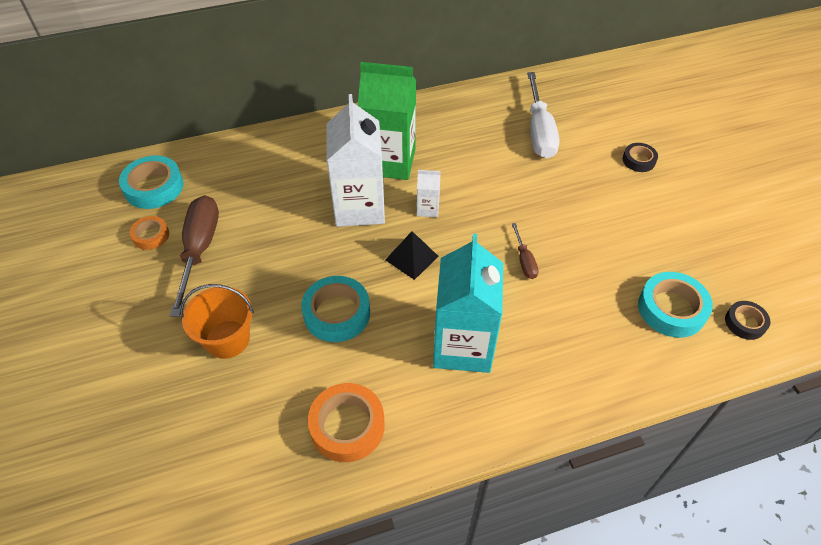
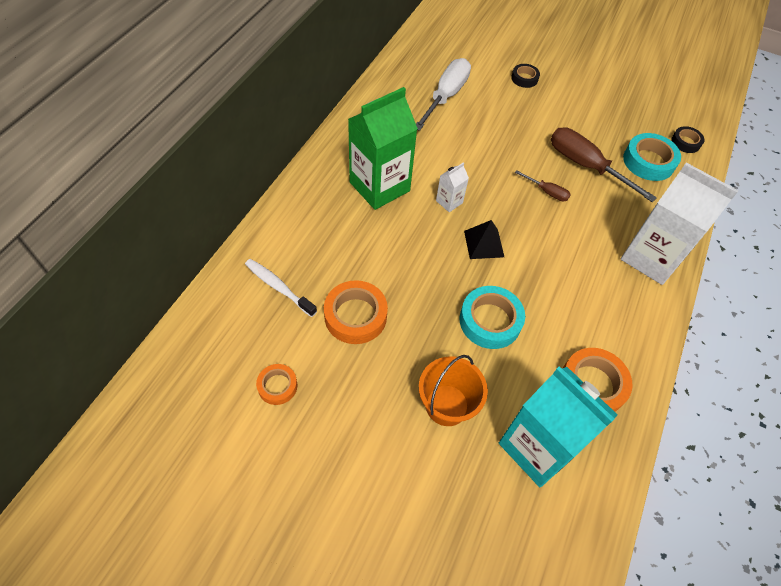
camera: 50 degrees left, 5 degrees up
turquoise tape [119,155,184,209] -> none
brown screwdriver [170,195,219,317] -> brown screwdriver moved to [551,127,657,202]
white carton [326,94,385,227] -> white carton moved to [621,163,739,285]
turquoise carton [433,234,503,373] -> turquoise carton moved to [499,366,618,487]
white screwdriver [527,72,560,159] -> white screwdriver turned 105 degrees counterclockwise [416,58,471,131]
none -> white toothbrush [245,259,317,317]
none -> orange tape [324,280,388,344]

